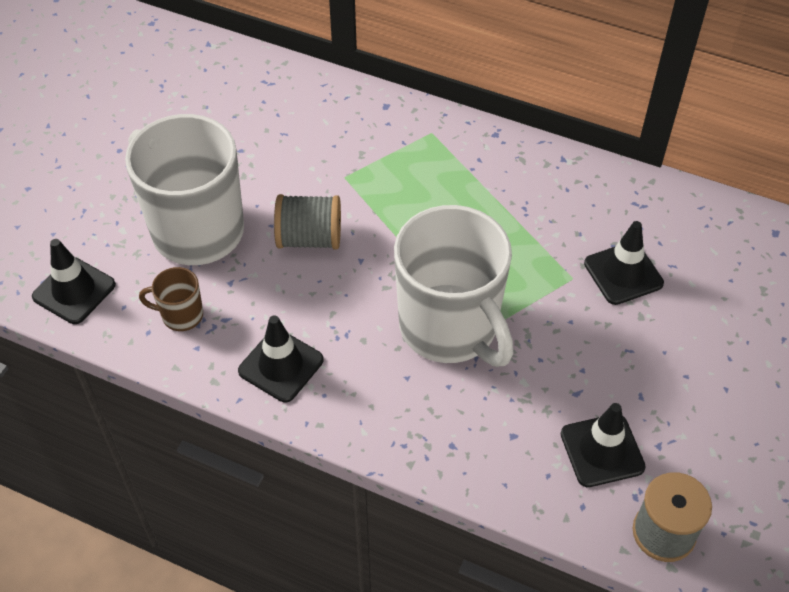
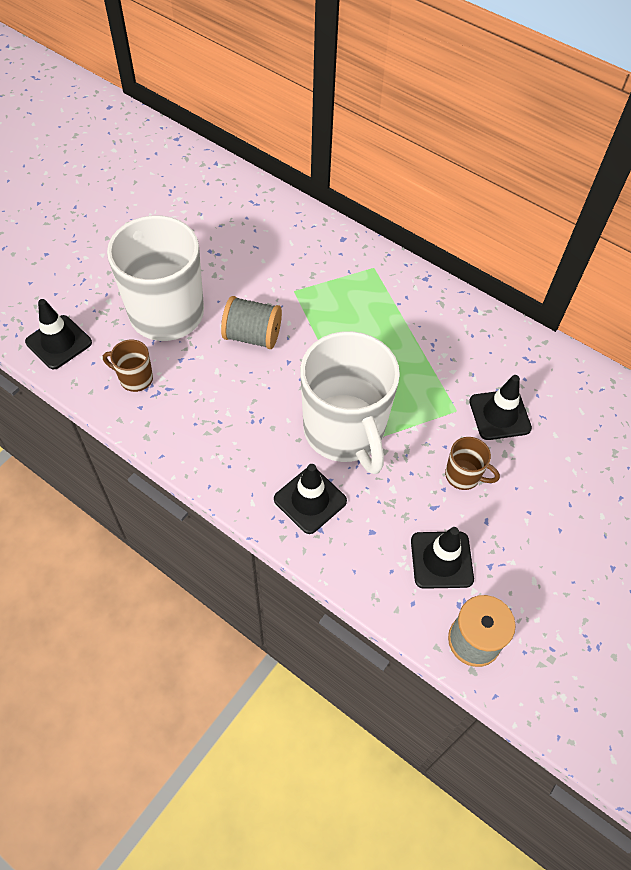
camera: 10 degrees right, 5 degrees up
black traffic cone [238,315,324,402] -> black traffic cone moved to [274,464,347,534]
none -> brown mug [445,437,500,490]

